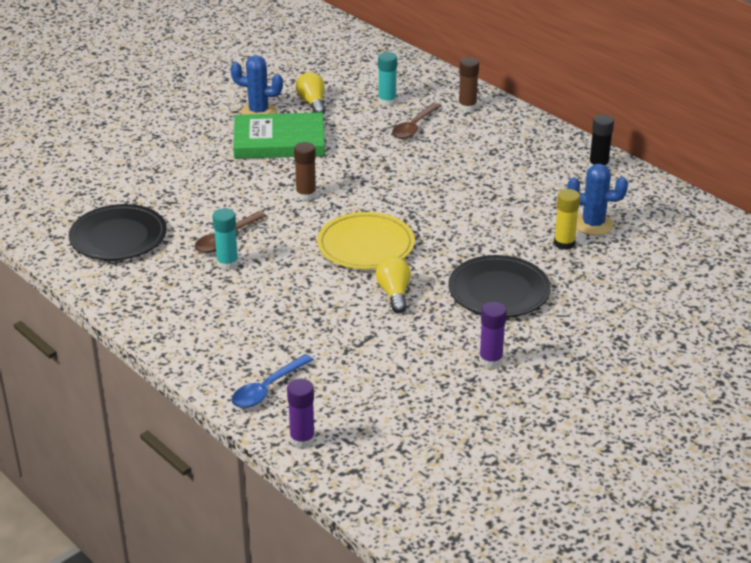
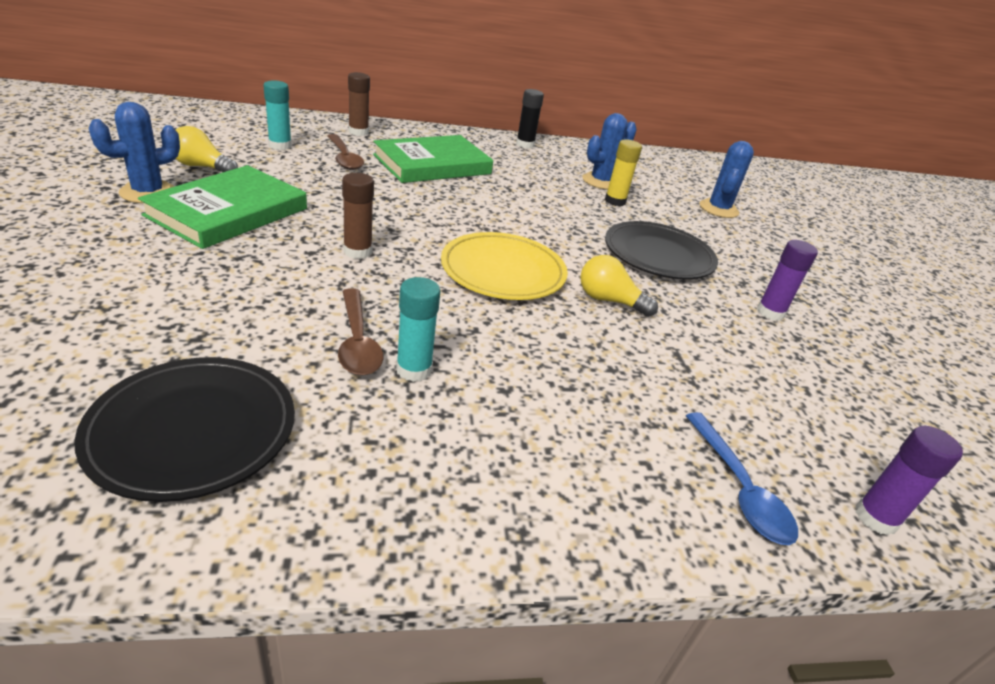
camera: 60 degrees left, 0 degrees up
none -> green book [373,135,493,183]
none -> blue cactus [700,141,754,218]

